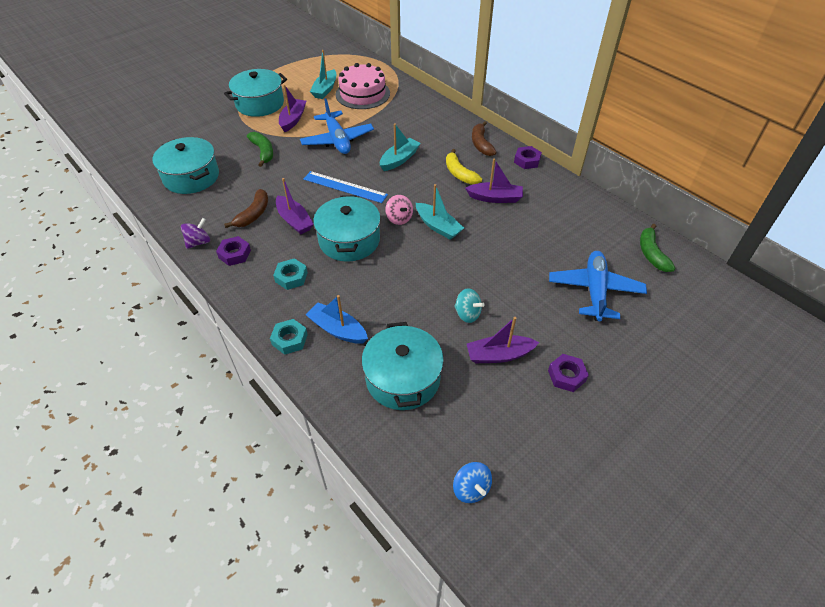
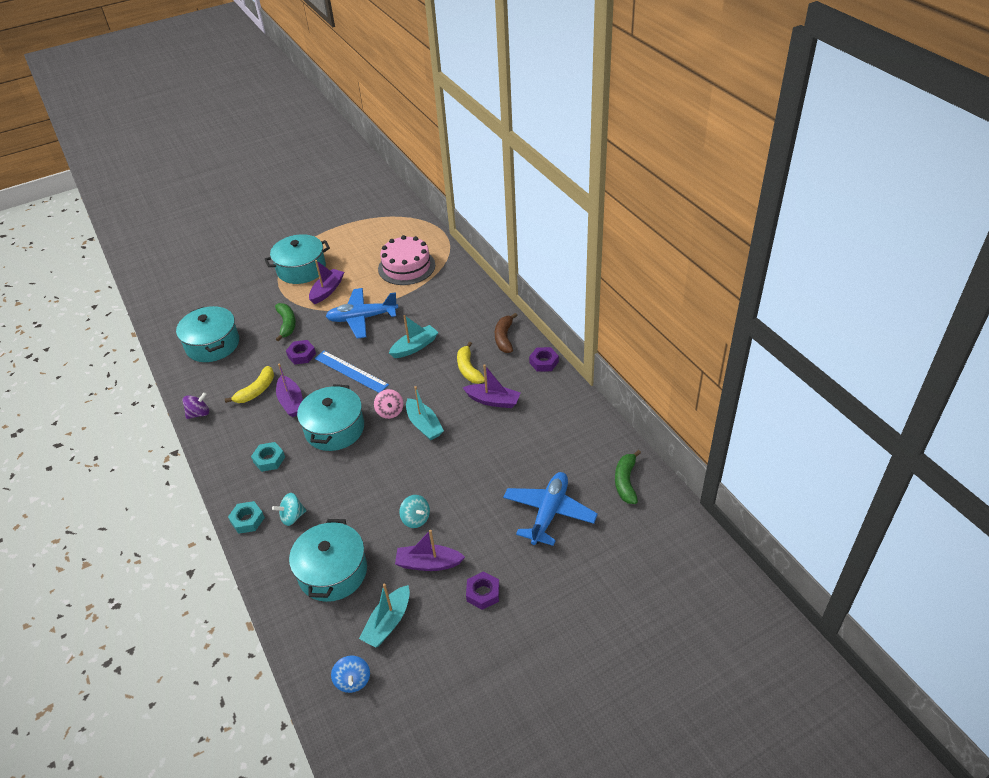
camera: 15 degrees right, 5 degrees down
purple nut [216,236,251,266] -> purple nut moved to [286,340,316,365]
brown banana [224,189,268,228] -> yellow banana [225,366,274,403]
blue plane [300,98,374,154] -> blue plane turned 90 degrees clockwise [326,288,398,339]
blue boat [306,295,368,344] -> turquoise spinning top [272,493,307,526]
turquoise boat [310,50,336,99] -> turquoise boat moved to [359,583,410,648]

